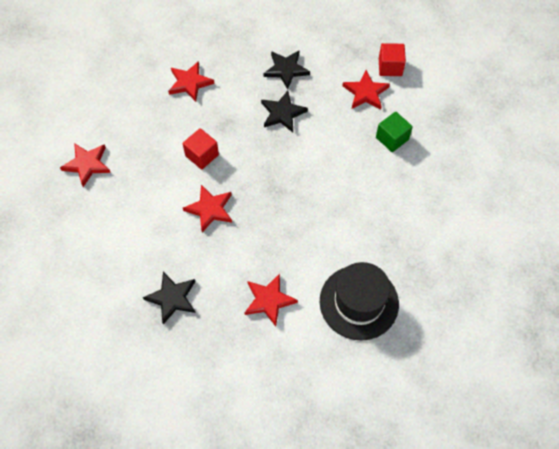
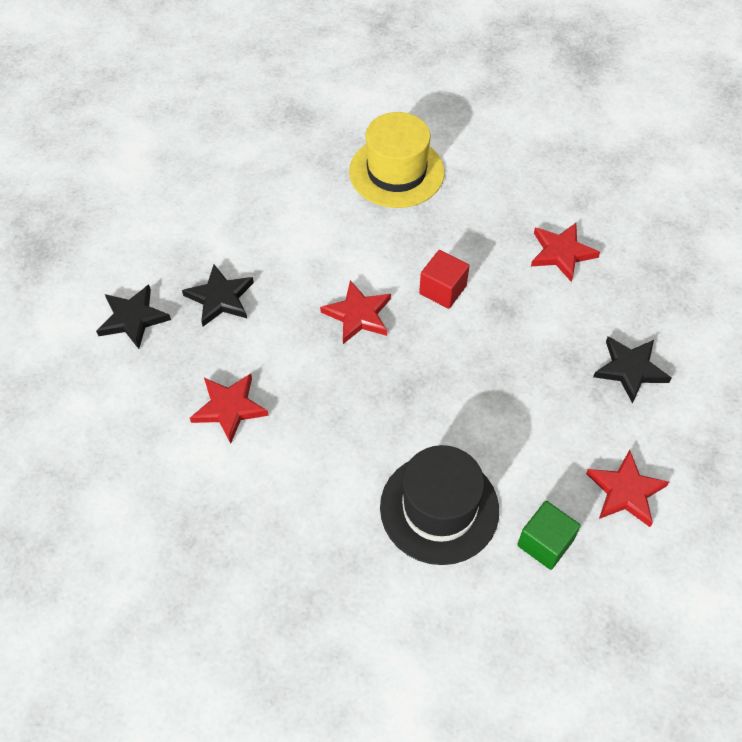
camera: 80 degrees right, 5 degrees down
red star [60,143,111,187] -> yellow hat [349,112,445,208]
black star [261,91,308,132] -> black star moved to [96,285,171,349]
black hat [320,262,399,340] -> black hat moved to [380,445,499,565]
red cube [379,43,406,76] -> none

